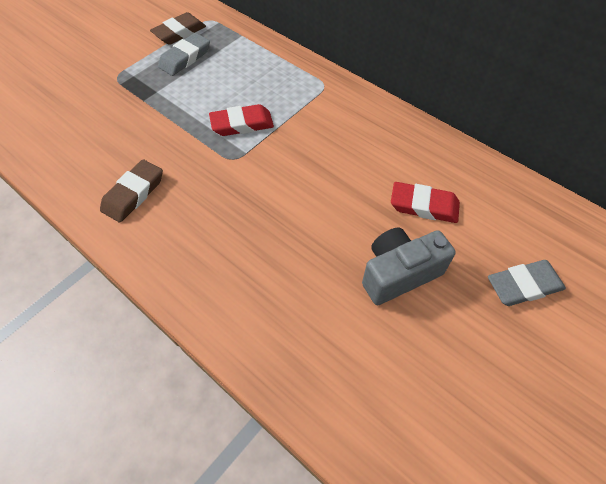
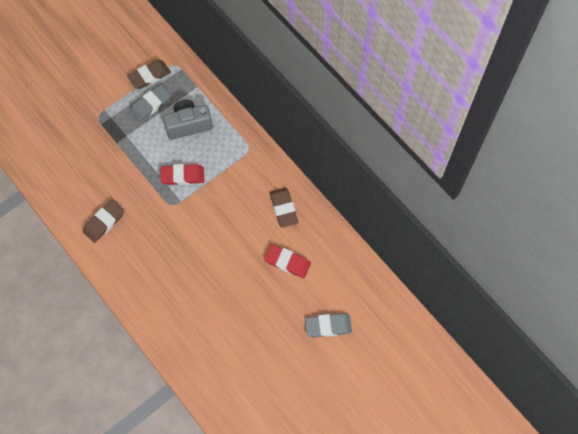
camera: 10 degrees right, 10 degrees up
grey camera [362,227,456,305] -> grey camera moved to [163,100,213,140]
none -> brown eraser [270,188,298,228]

